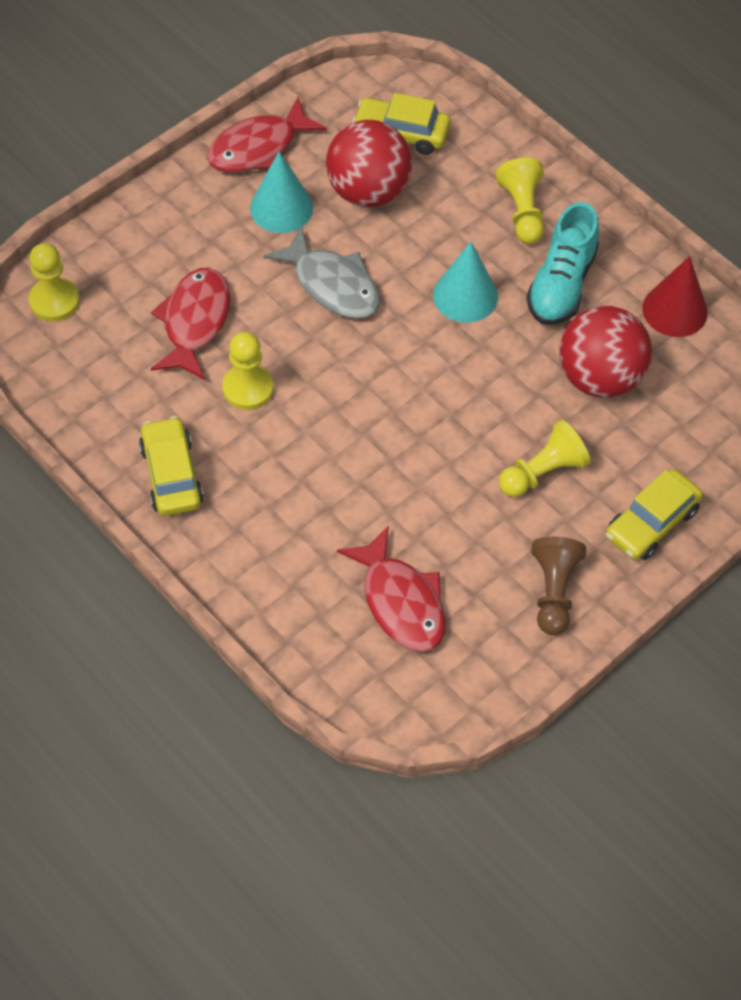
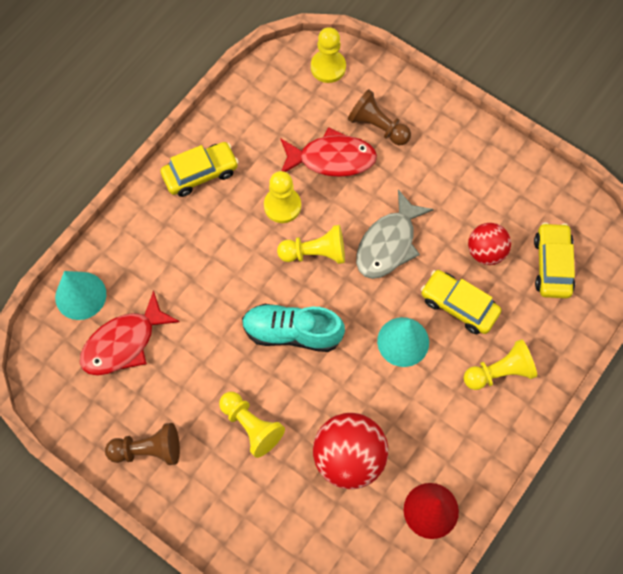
camera: 80 degrees right, 10 degrees up
red fish [207,97,327,173] -> none
turquoise cone [250,151,313,233] -> turquoise cone moved to [55,271,106,320]
red ball [326,120,412,207] -> red ball [468,223,511,265], size x0.61
turquoise shoe [527,202,599,325] -> turquoise shoe moved to [242,304,345,352]
yellow car [606,469,703,560] -> yellow car moved to [421,270,502,334]
none -> yellow pawn [277,225,345,264]
none -> brown pawn [348,89,411,145]

